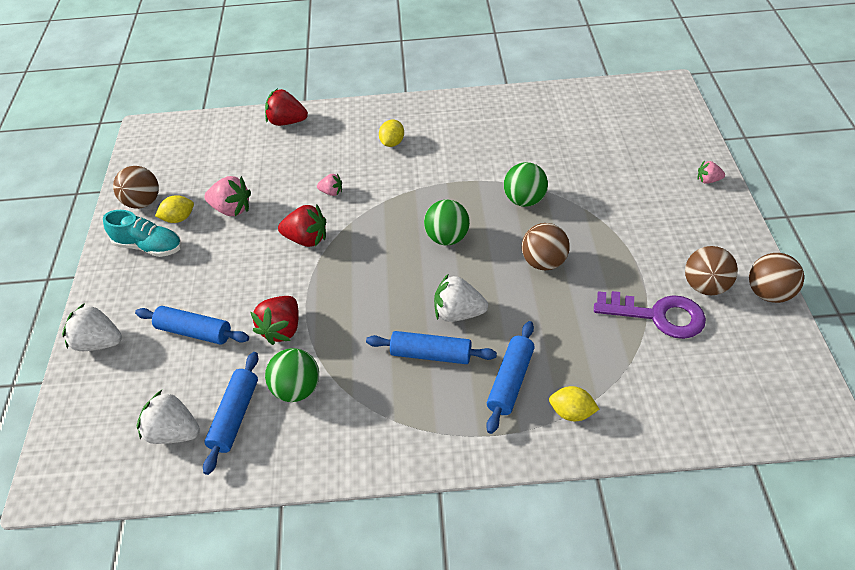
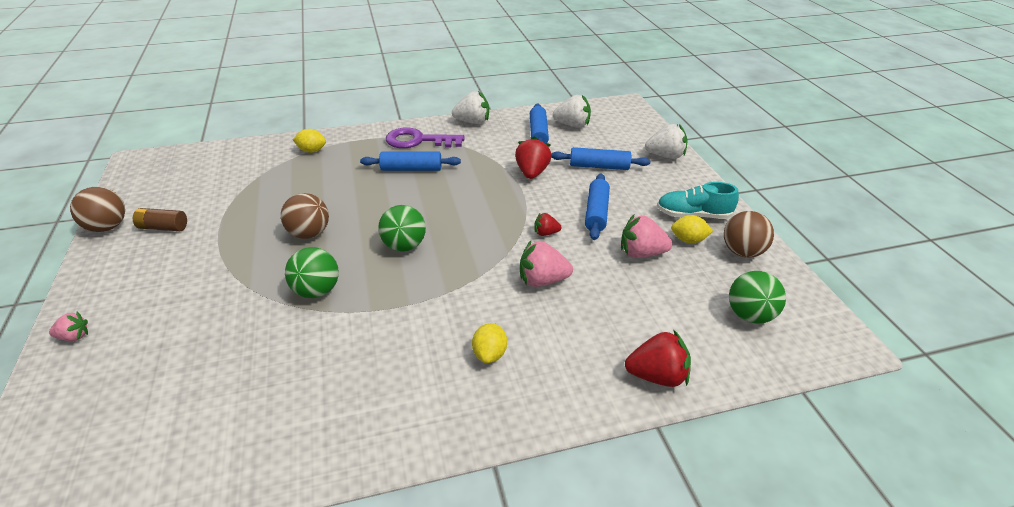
camera: 165 degrees right, 10 degrees down
yellow lemon [155,195,194,223] -> yellow lemon turned 45 degrees clockwise [671,215,713,243]
green ball [265,348,319,402] -> green ball moved to [729,271,786,324]
red strawberry [278,204,326,247] -> red strawberry [534,213,562,236], size x0.56
pink strawberry [317,173,342,196] -> pink strawberry [520,241,573,287], size x1.78
white strawberry [434,274,488,322] -> white strawberry moved to [452,91,489,124]
blue rolling pin [486,321,535,434] -> blue rolling pin moved to [585,174,610,240]
purple key [594,291,706,339] -> purple key moved to [386,127,465,148]
brown ball [685,246,738,295] -> brown battery [133,208,187,231]

